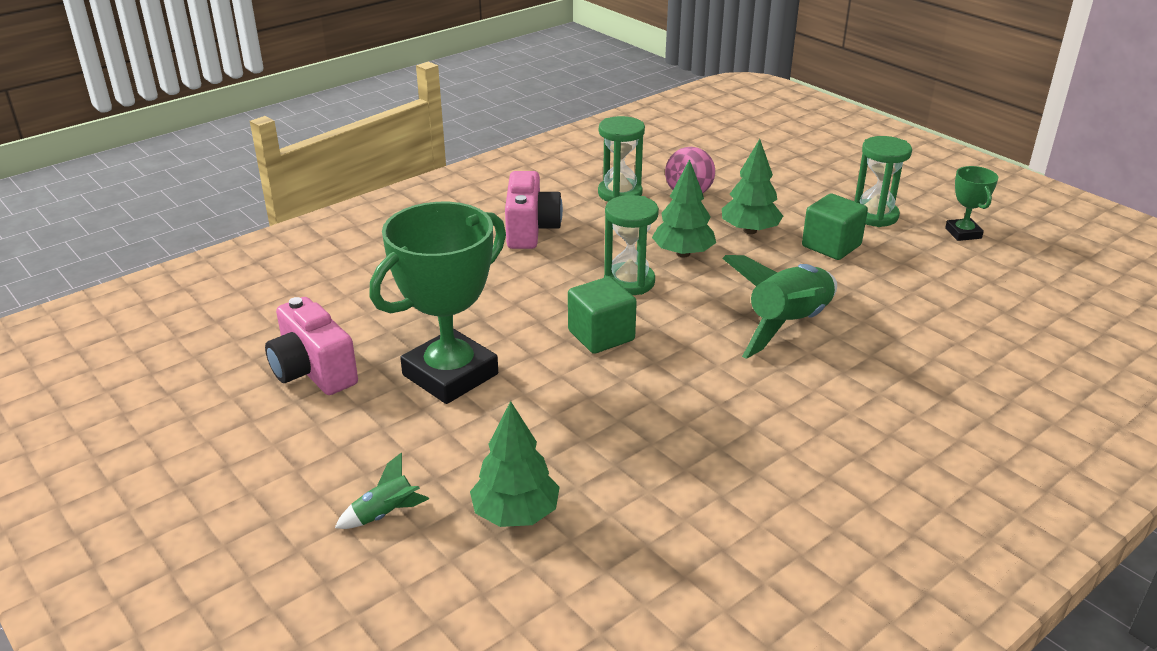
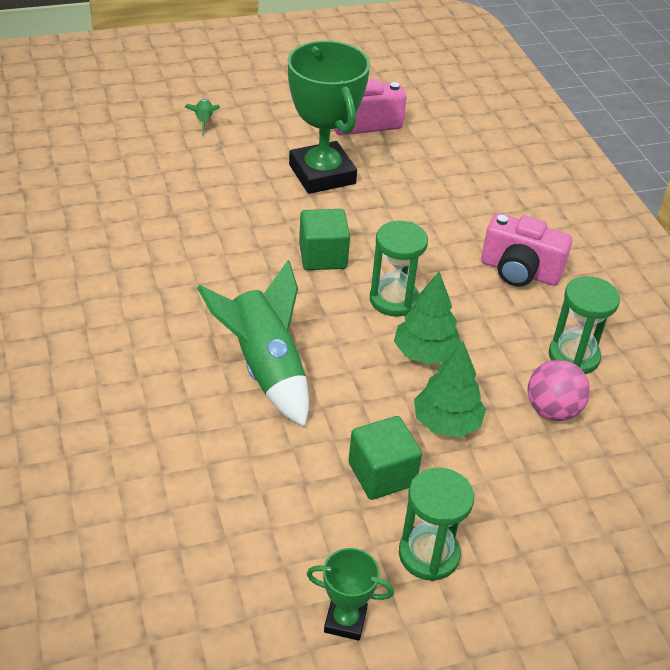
camera: 110 degrees right, 10 degrees up
green tree [470,401,560,527] -> none

